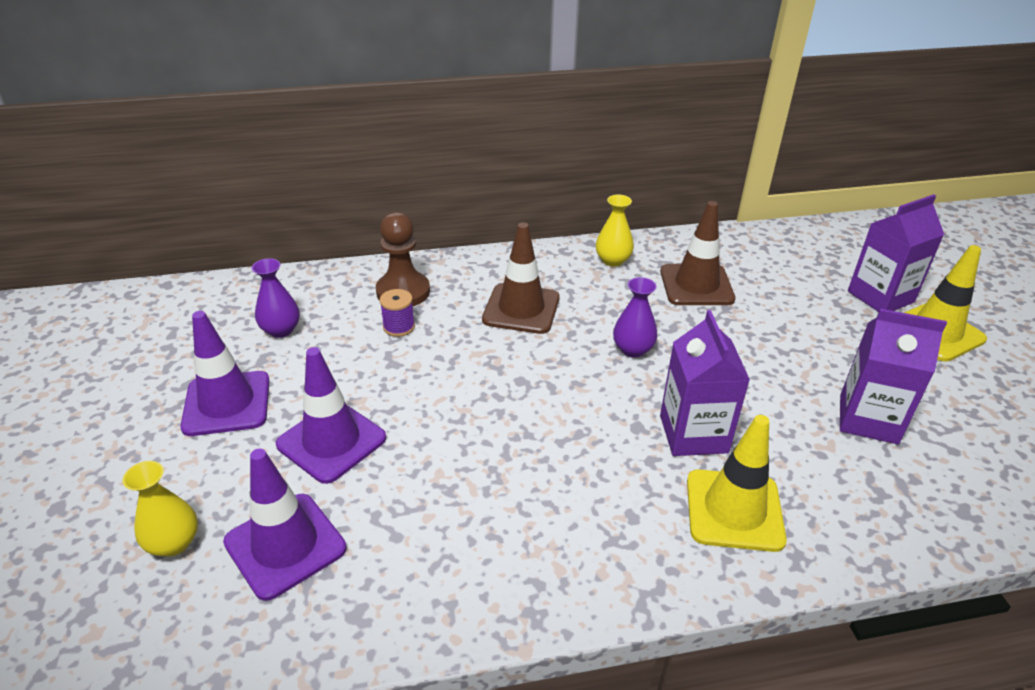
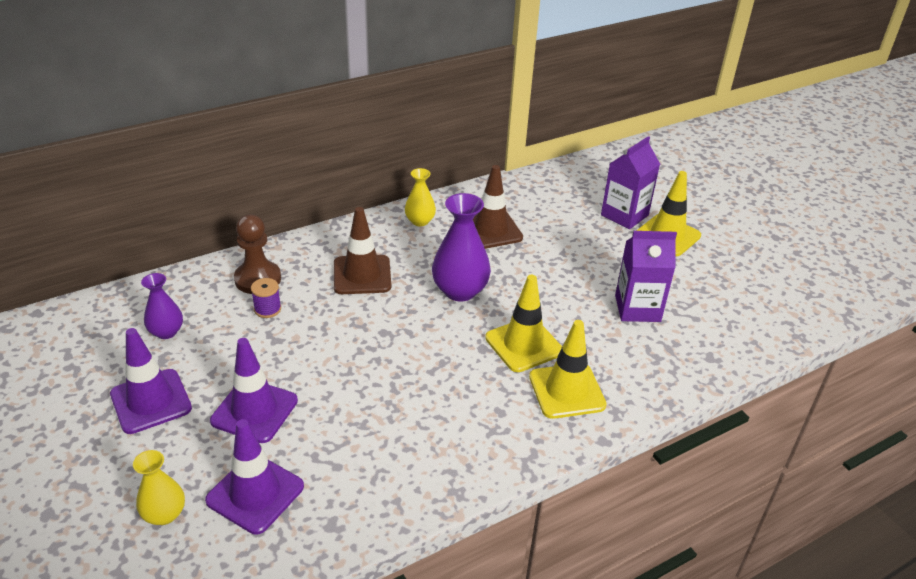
camera: 20 degrees left, 0 degrees up
purple vase [613,277,658,358] -> purple vase [432,193,491,301], size x1.69
purple carton [660,310,750,456] -> yellow traffic cone [485,275,562,372]

